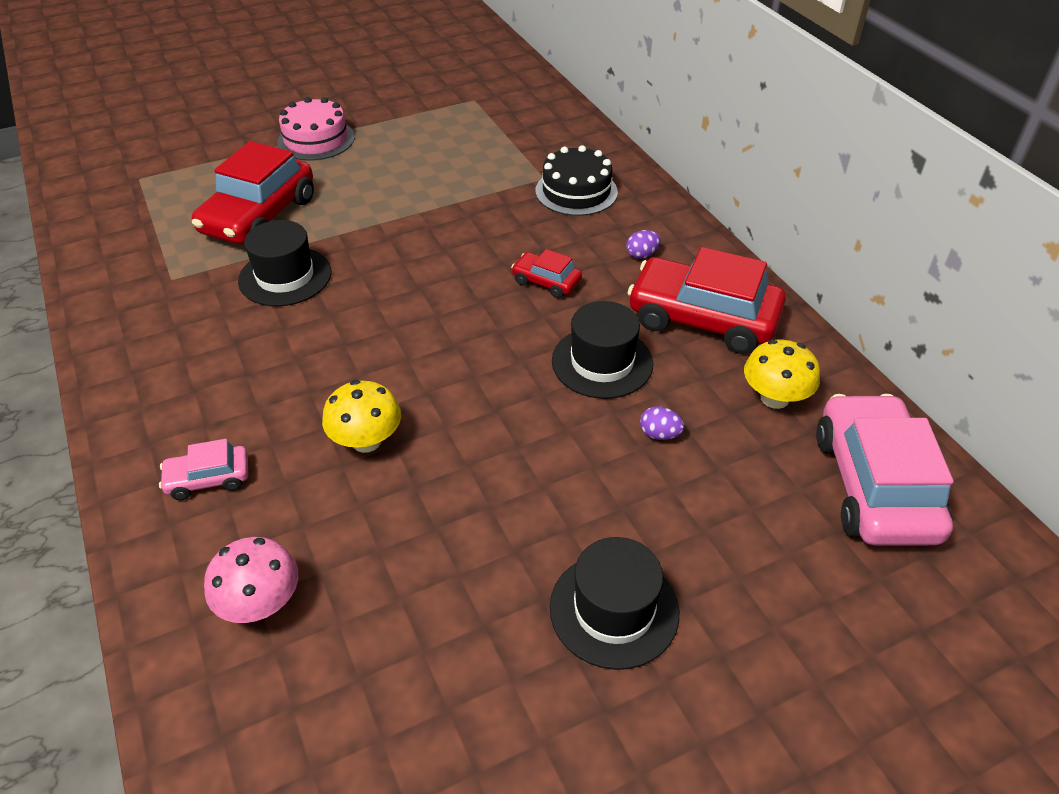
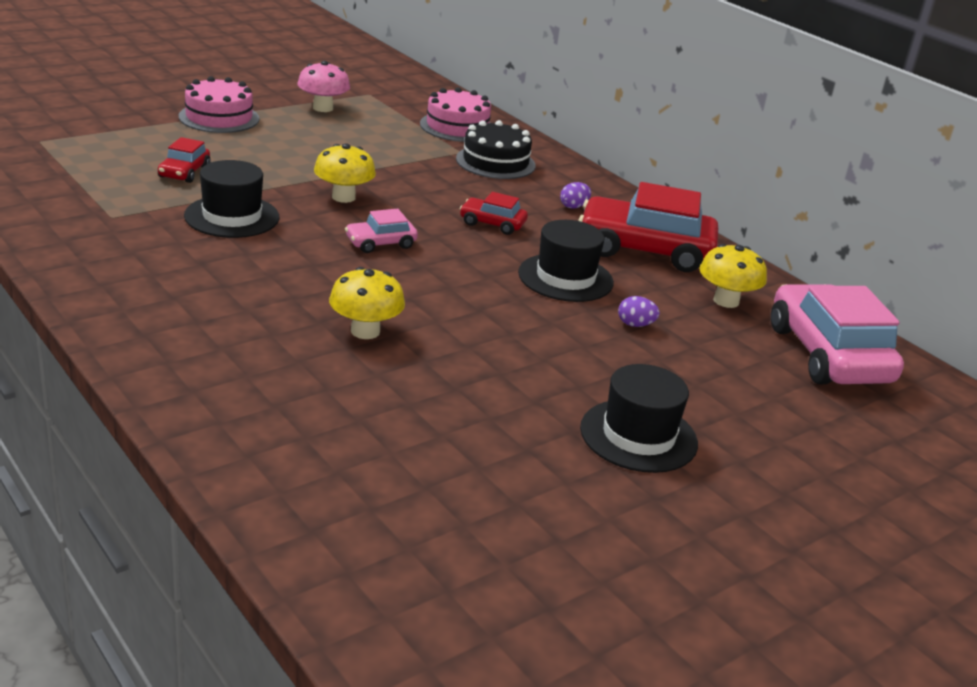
camera: 15 degrees left, 15 degrees down
pink car [159,439,248,500] -> pink car moved to [345,209,418,253]
red car [192,141,314,244] -> red car [158,137,211,183], size x0.48
pink mushroom [204,537,298,623] -> pink mushroom moved to [297,61,350,112]
none -> yellow mushroom [314,143,376,203]
none -> pink cake [420,87,491,142]

